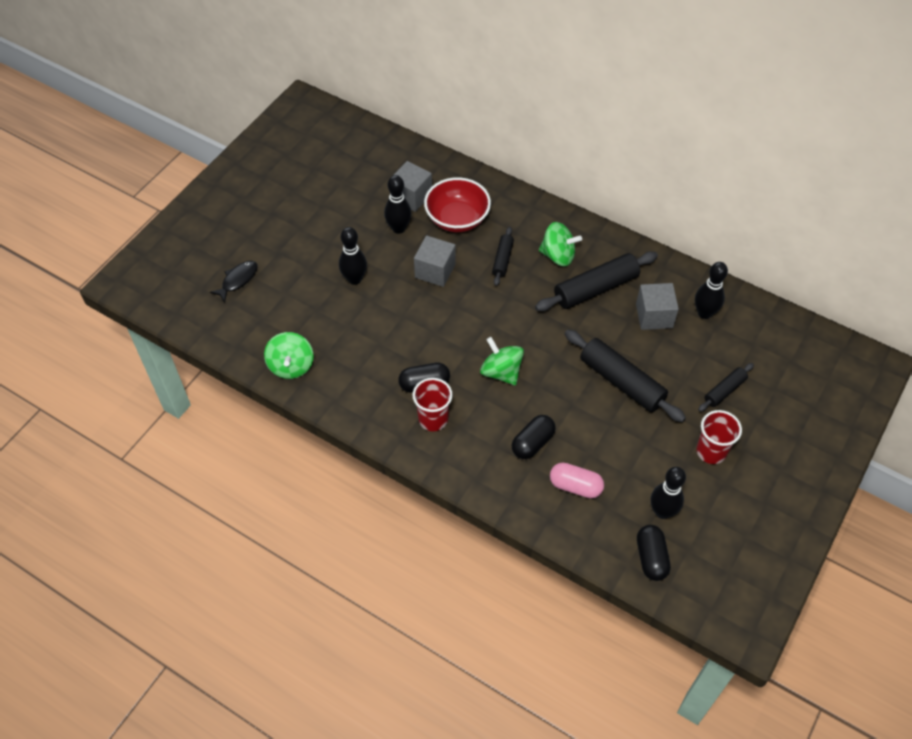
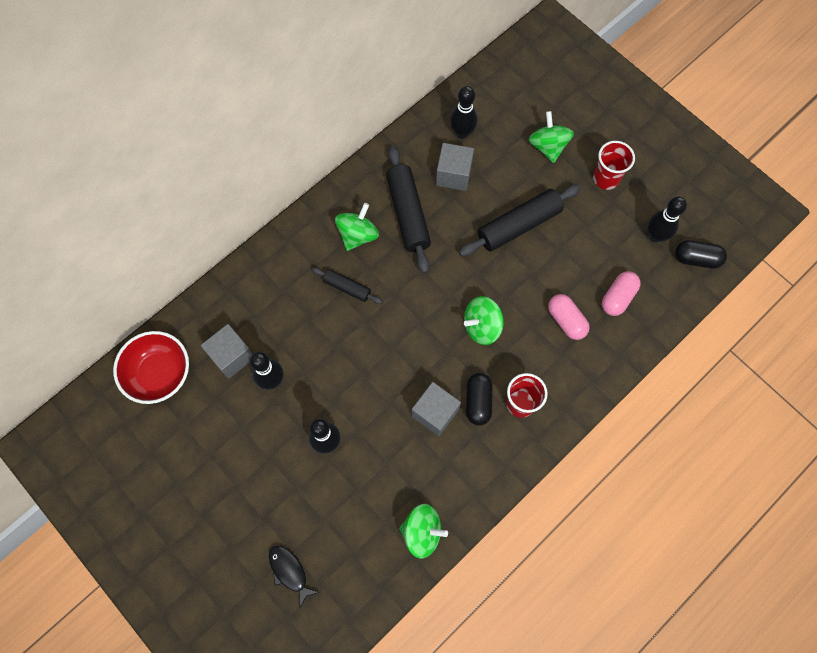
camera: 75 degrees left, 15 degrees up
grey cube [414,235,456,287] -> grey cube moved to [412,382,461,436]
red bowl [424,177,491,232] -> red bowl moved to [113,331,189,404]
black capsule [512,415,556,459] -> pink capsule [548,294,590,340]
black rolling pin [698,363,754,412] -> green spinning top [529,111,574,163]

